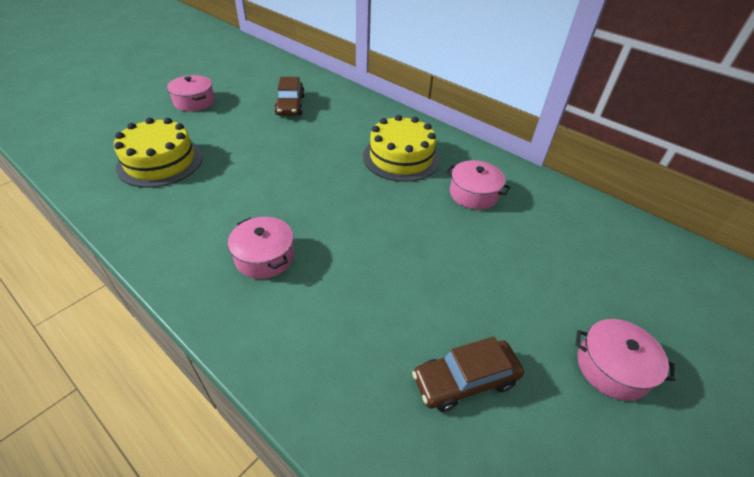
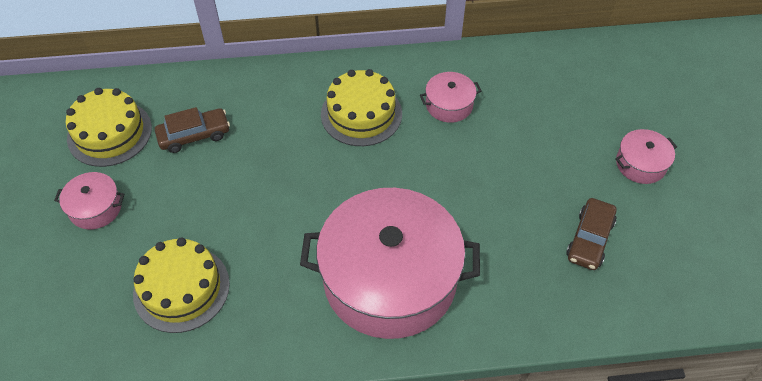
camera: 45 degrees left, 10 degrees up
pink pot [228,217,294,279] -> pink pot [300,188,480,339], size x2.39
brown car [274,77,305,116] -> brown car turned 60 degrees counterclockwise [155,107,230,153]
none -> yellow cake [66,88,152,167]

